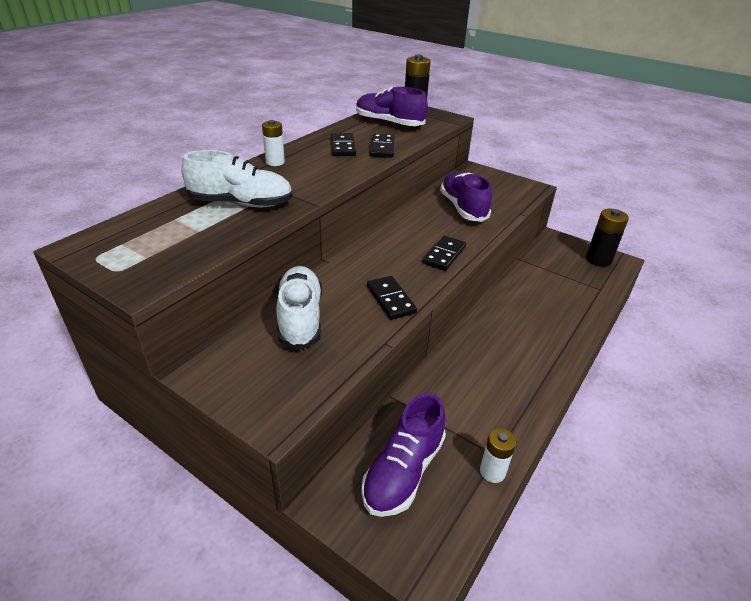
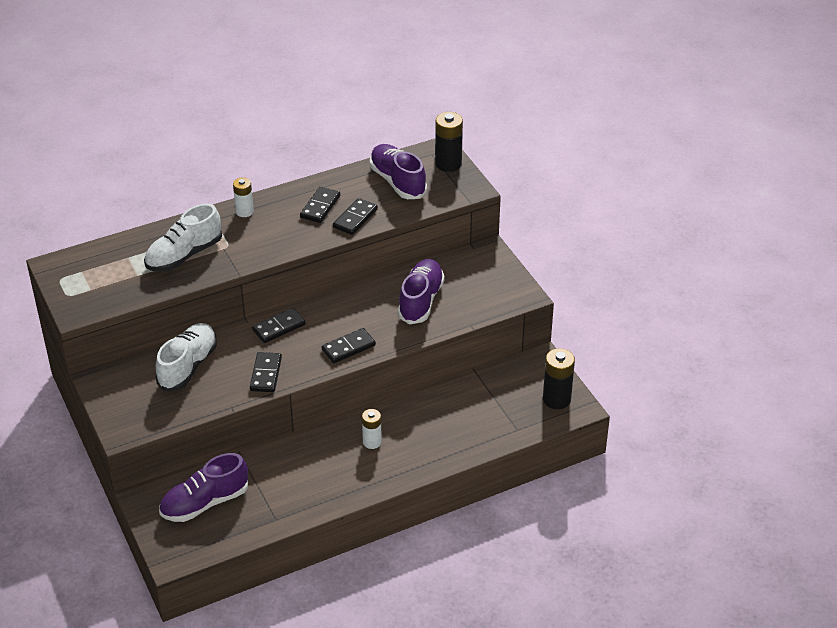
camera: 30 degrees right, 5 degrees up
white shoe [182,150,293,207] -> white shoe turned 105 degrees clockwise [144,204,222,272]
white battery [480,428,516,483] -> white battery moved to [362,409,382,449]
none -> black domino [252,308,306,343]

